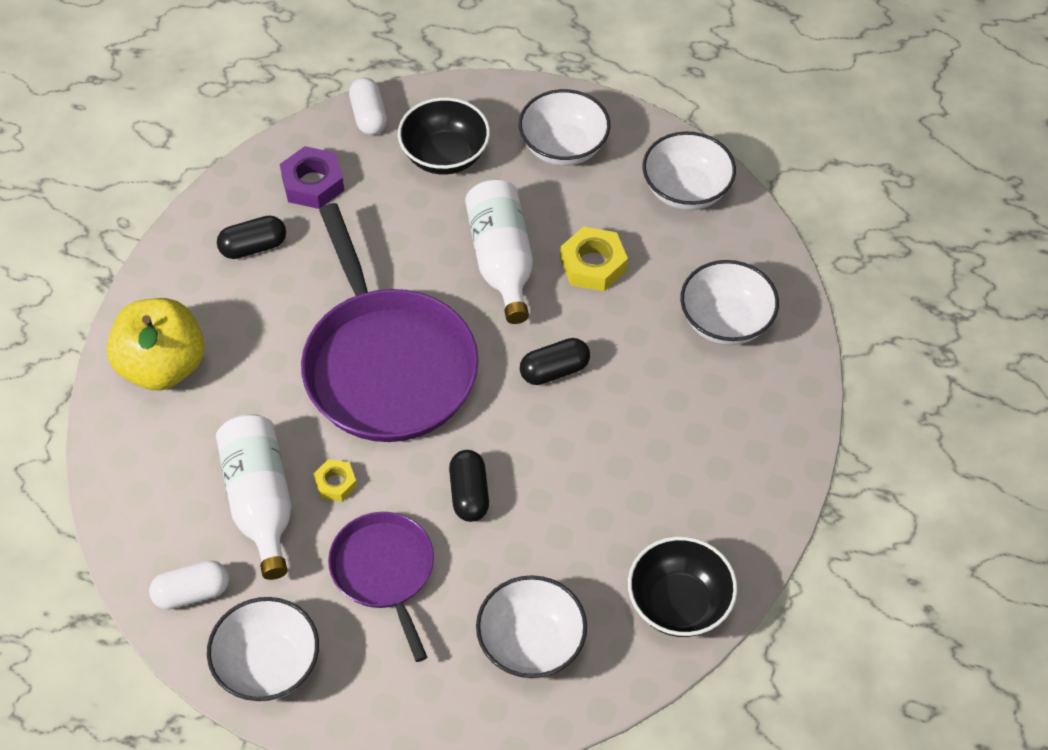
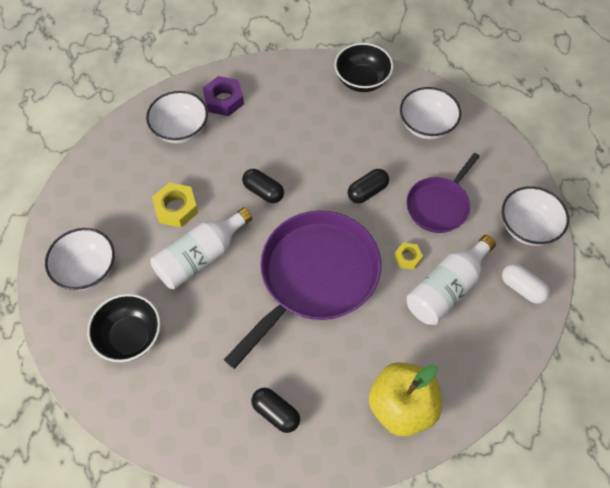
camera: 120 degrees left, 5 degrees up
purple nut [280,146,344,209] -> purple nut moved to [203,76,244,116]
white capsule [349,78,387,135] -> none
white bowl [642,131,736,210] -> none

